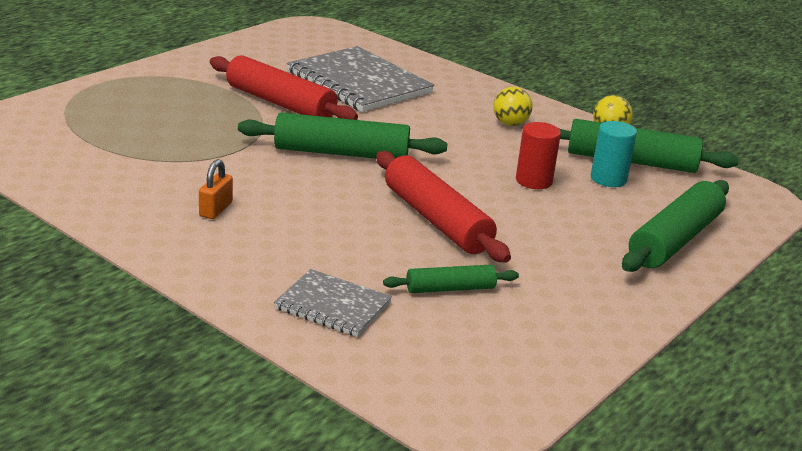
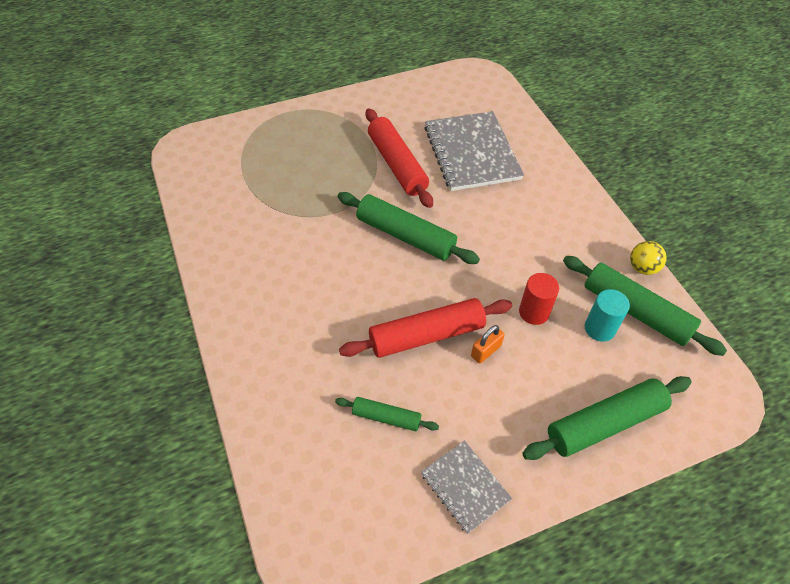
camera: 30 degrees right, 25 degrees up
orange padlock [199,159,233,219] -> orange padlock moved to [471,325,504,364]
grey notebook [274,269,392,337] -> grey notebook moved to [421,440,512,534]
red rolling pin [376,151,511,263] -> red rolling pin turned 75 degrees clockwise [339,298,512,358]
yellow ball [494,87,532,126] -> none

